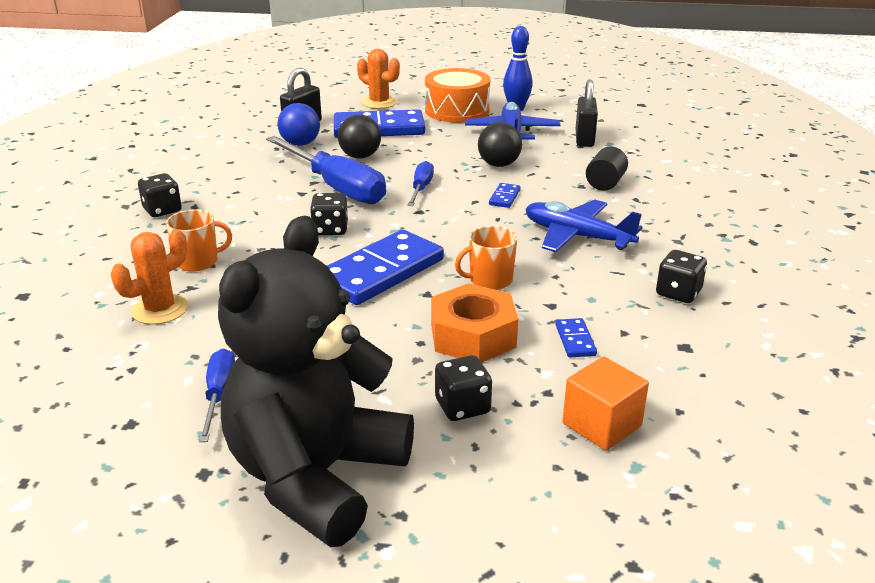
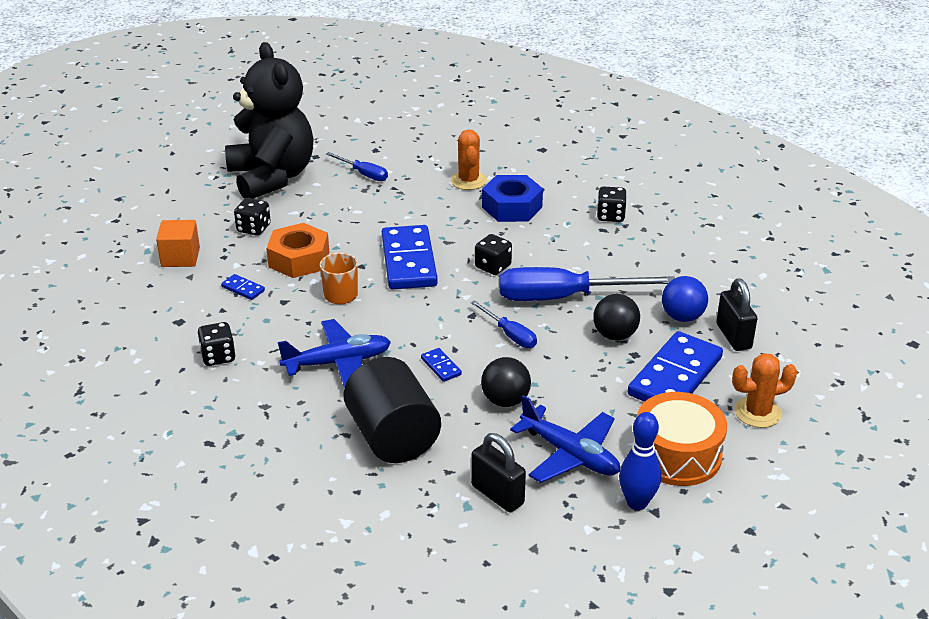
camera: 130 degrees right, 5 degrees up
orange mug [166,210,232,271] -> blue nut [482,175,543,222]
black cylinder [586,147,628,191] -> black cylinder [343,357,441,463], size x1.98

